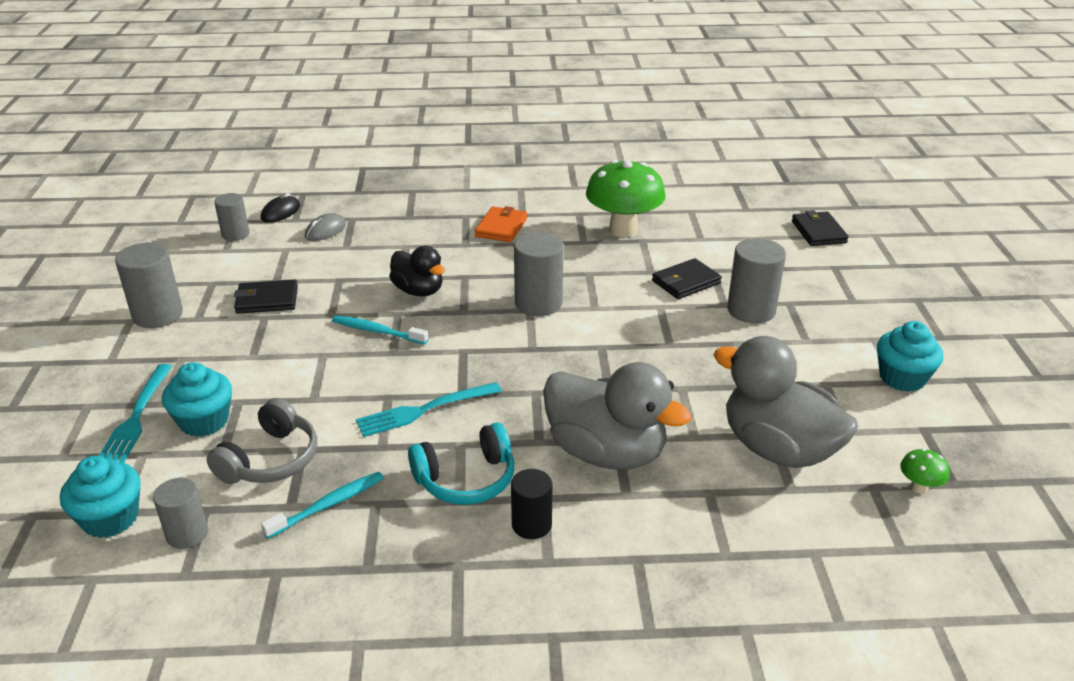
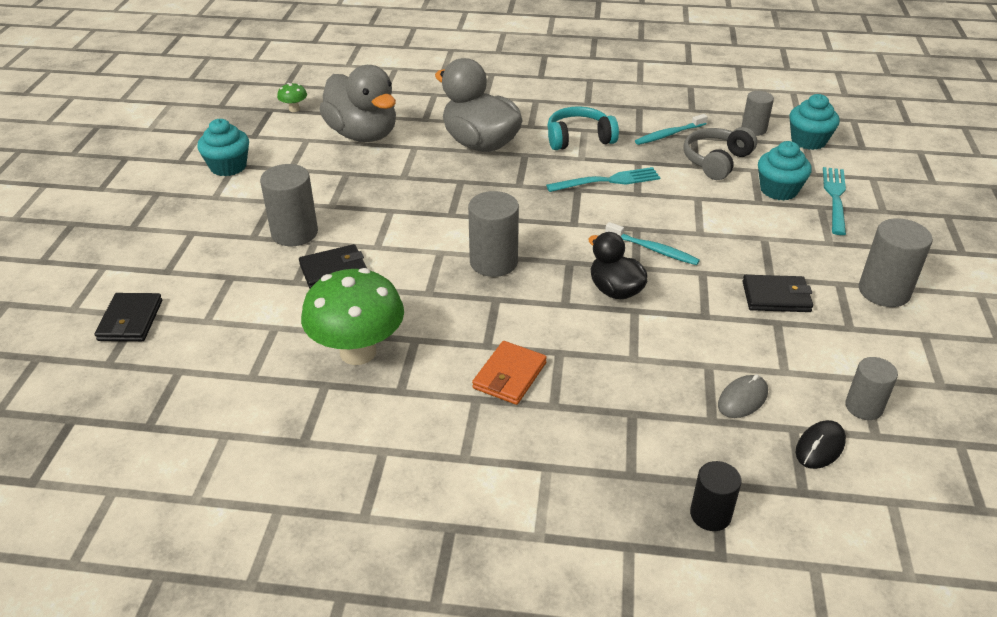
camera: 170 degrees left, 5 degrees up
black cylinder [511,469,552,539] -> black cylinder moved to [690,461,742,531]

